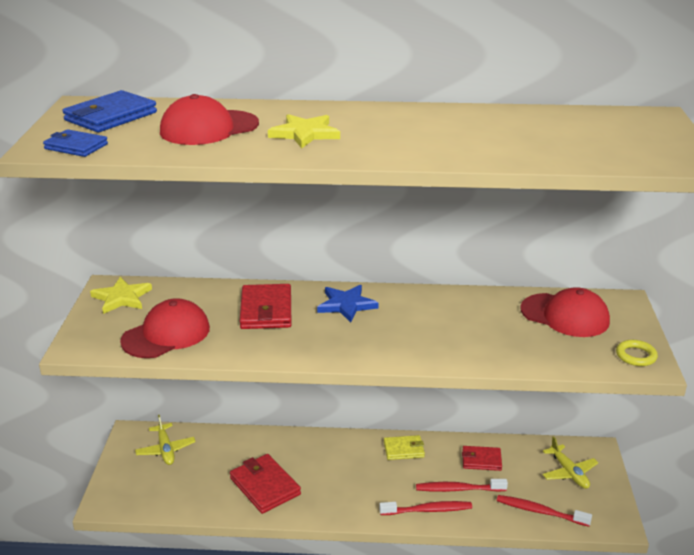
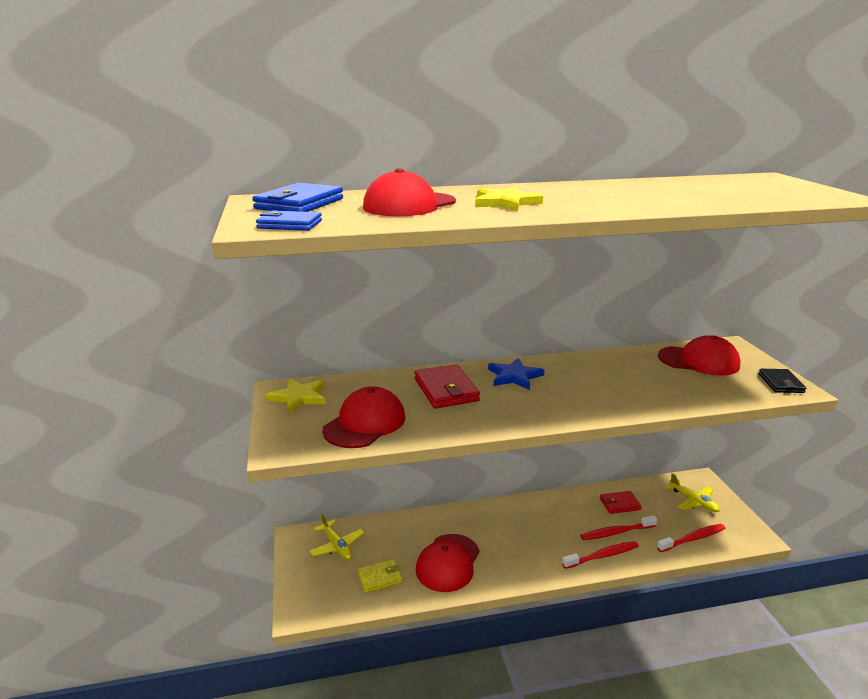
camera: 15 degrees left, 5 degrees down
red wallet [230,454,301,514] -> red cap [416,534,480,592]
yellow wallet [384,435,425,460] -> yellow wallet moved to [358,559,403,593]
red toothbrush [497,495,592,527] -> red toothbrush turned 150 degrees clockwise [657,524,726,552]
yellow ring [616,340,658,366] -> black wallet [758,369,806,393]

